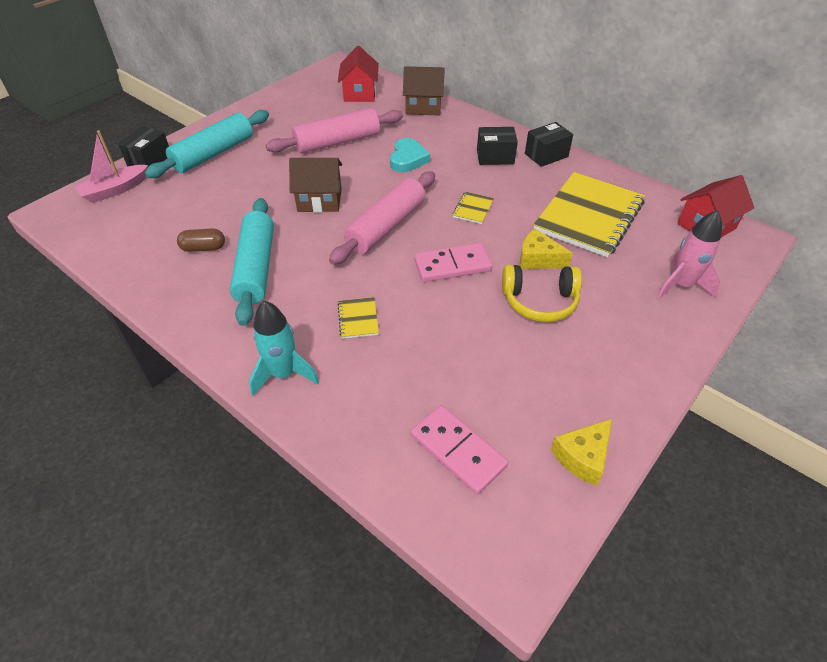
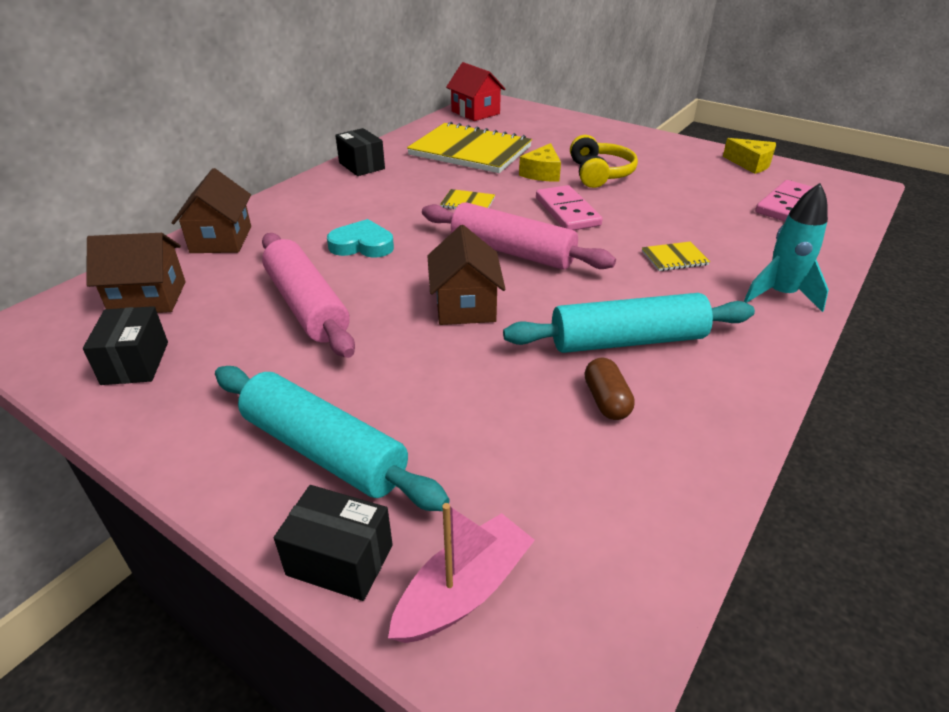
camera: 95 degrees left, 10 degrees down
pink boat [74,130,148,203] -> pink boat turned 90 degrees counterclockwise [388,503,535,643]
red house [338,46,379,102] -> brown house [87,233,185,313]
black box [477,127,518,165] -> black box moved to [83,306,168,385]
pink rocket [657,210,722,299] -> none

